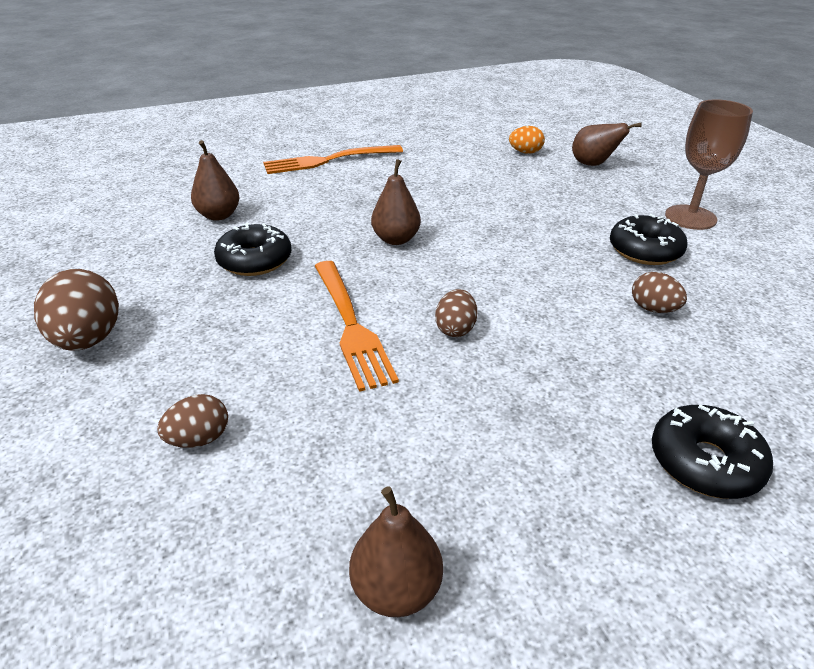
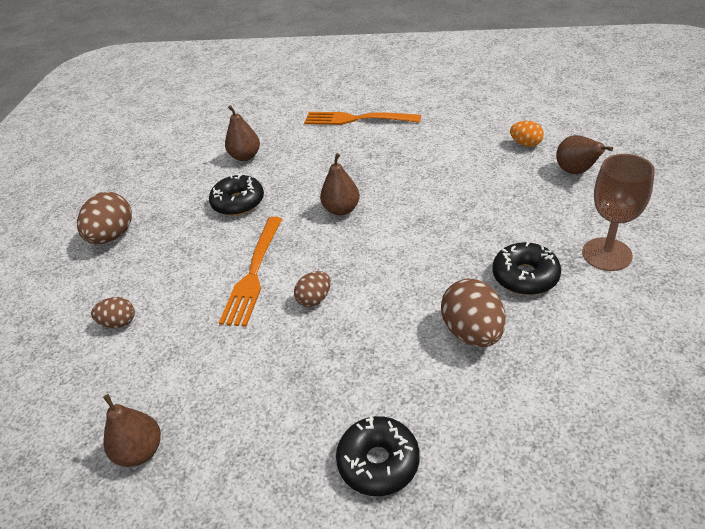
camera: 35 degrees right, 5 degrees up
brown egg [632,272,687,313] -> brown egg [441,279,506,347], size x1.74

